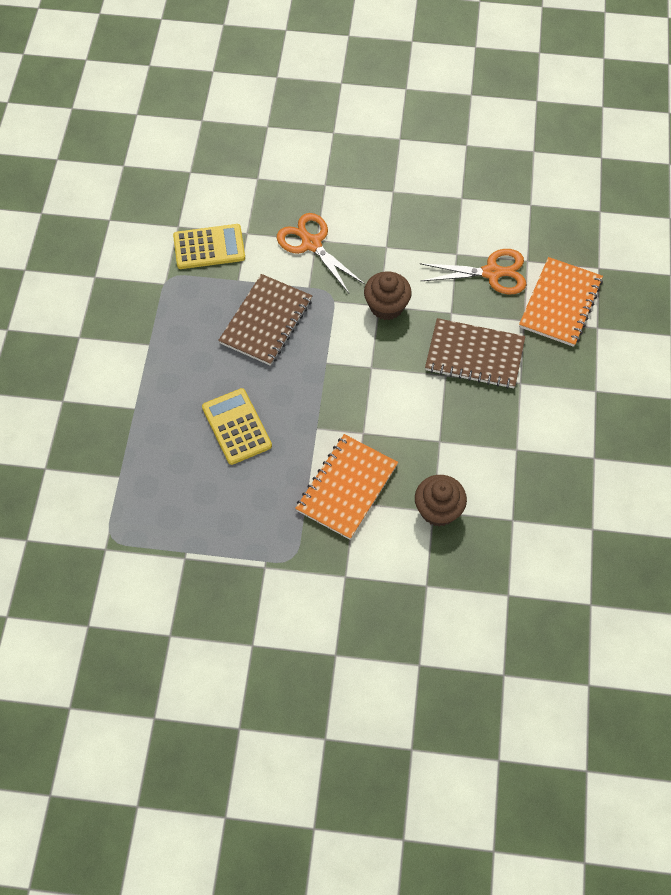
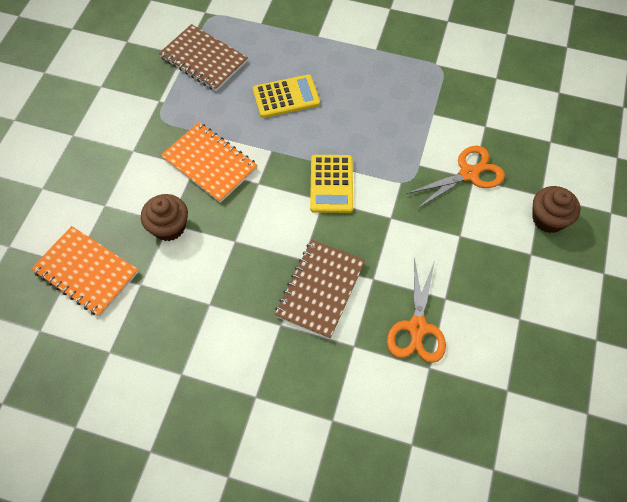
camera: 100 degrees right, 0 degrees up
yellow calculator [173,224,245,269] -> yellow calculator moved to [310,155,353,213]
brown notebook [218,274,312,366] -> brown notebook moved to [159,24,248,91]
brown cupcake [364,271,412,320] -> brown cupcake moved to [532,186,580,233]
orange notebook [519,257,603,347] -> orange notebook moved to [31,226,139,317]

